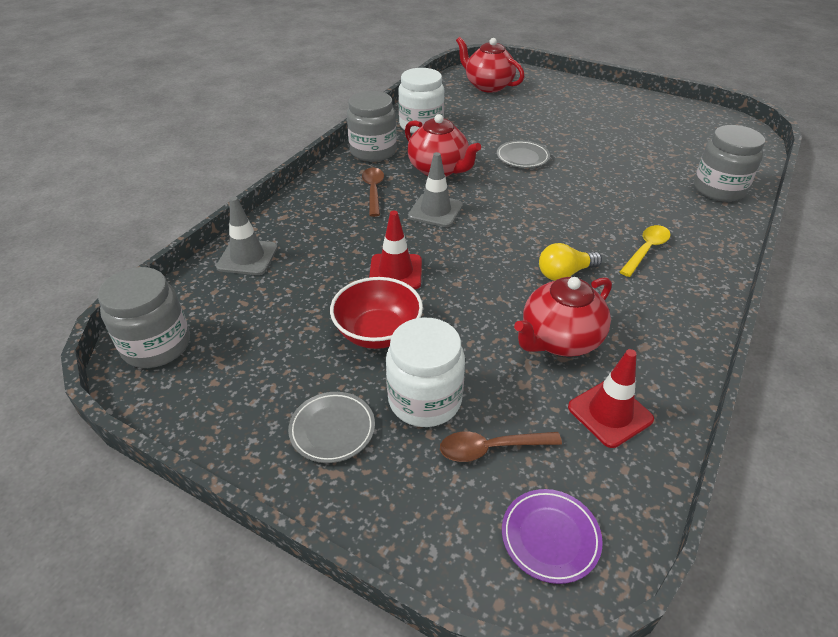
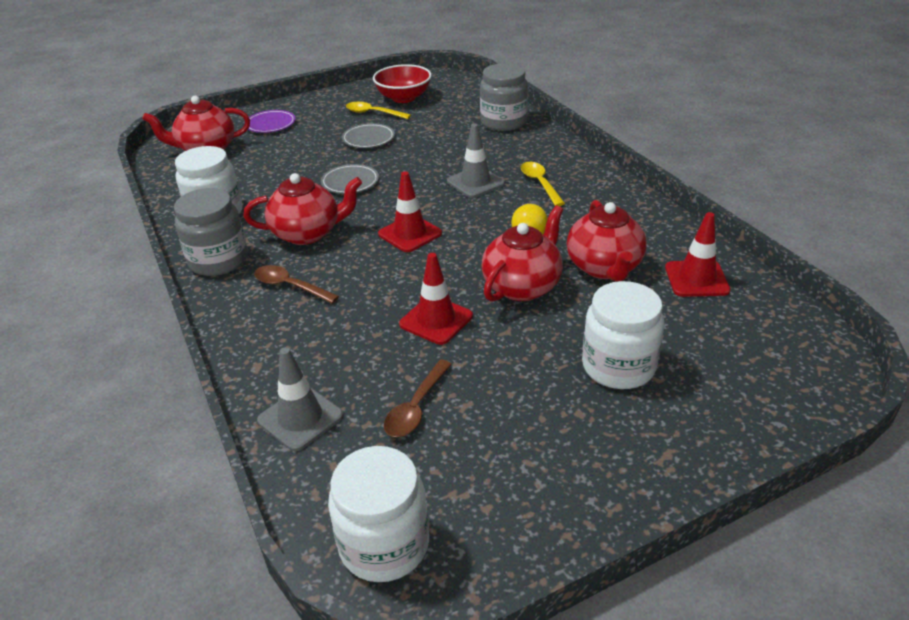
camera: 55 degrees left, 5 degrees down
grey jar [98,267,190,368] -> white jar [328,446,429,582]
grey plate [288,392,375,463] -> grey plate moved to [342,123,395,148]
red bowl [330,277,423,349] -> red bowl moved to [373,64,432,103]
grey traffic cone [408,152,463,227] -> grey traffic cone moved to [447,124,505,198]
brown spoon [440,431,562,462] -> brown spoon moved to [384,360,452,437]
purple plate [502,489,603,584] -> purple plate moved to [244,110,296,133]
none -> yellow spoon [346,102,411,119]
none -> red traffic cone [378,171,442,252]
none -> red teapot [481,205,563,302]

